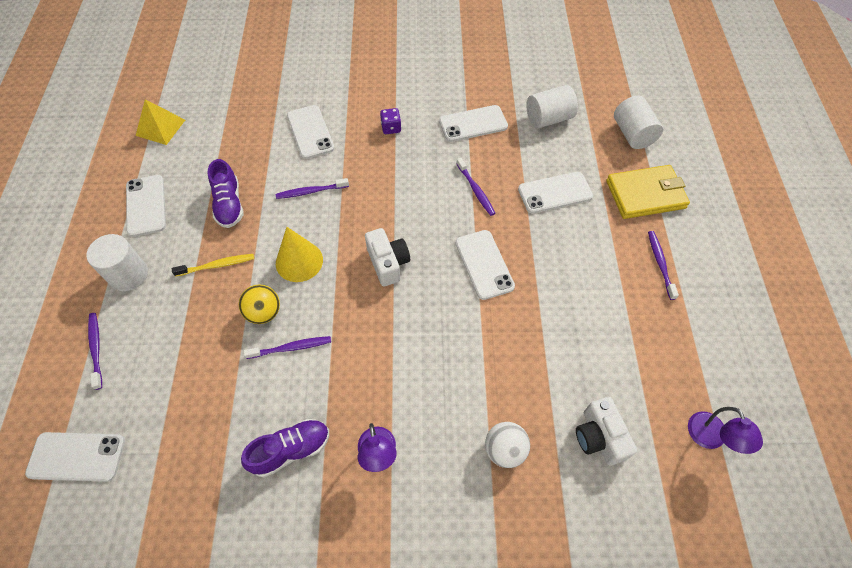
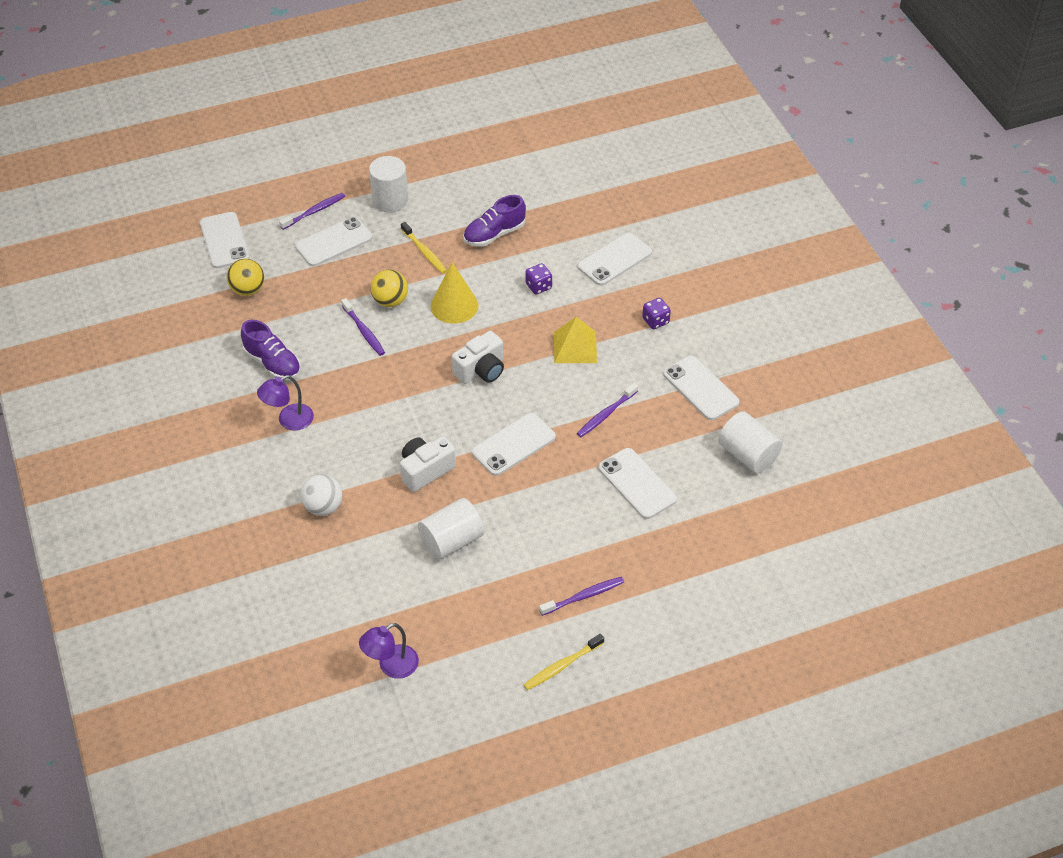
camera: 70 degrees right, 10 degrees down
white phone [126,175,166,237] -> white phone moved to [295,217,373,266]
yellow pyramid [136,99,185,145] -> yellow pyramid moved to [554,317,597,363]
purple toothbrush [276,178,349,199] -> purple dice [526,263,552,295]
white camera [576,397,637,466] -> white camera moved to [400,436,456,492]
yellow wallet [606,165,690,219] -> none
white cylinder [614,96,663,149] -> white cylinder moved to [418,498,484,560]
none -> yellow ball [227,259,264,296]
none -> yellow toothbrush [524,634,604,690]

